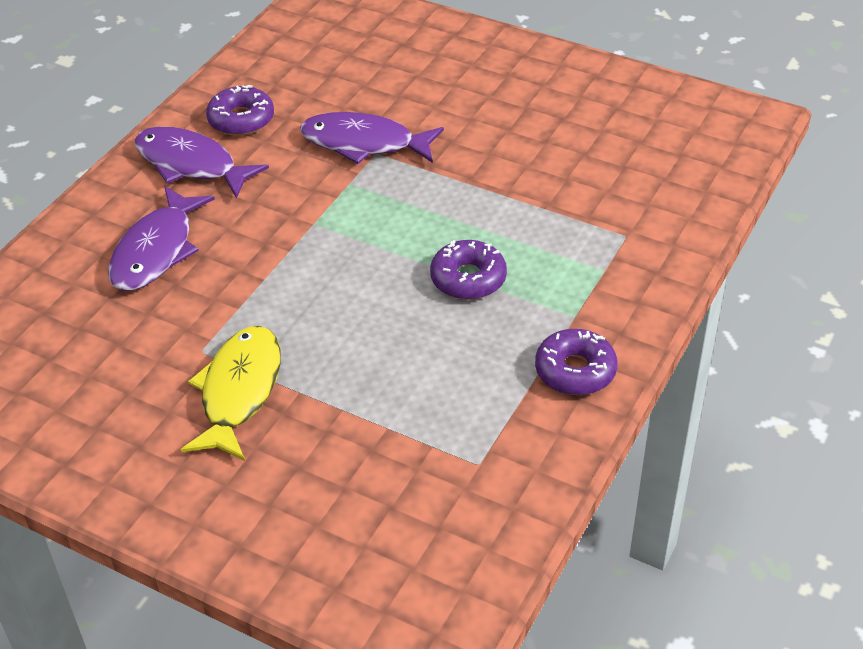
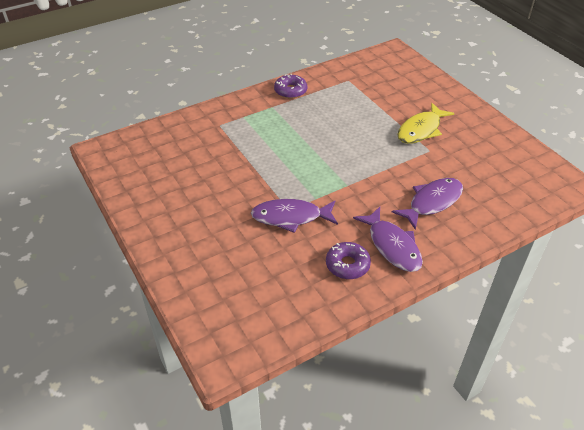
camera: 150 degrees left, 0 degrees up
purple fish [300,112,444,164] -> purple fish turned 135 degrees clockwise [251,199,338,233]
purple donut [430,240,507,300] -> none

